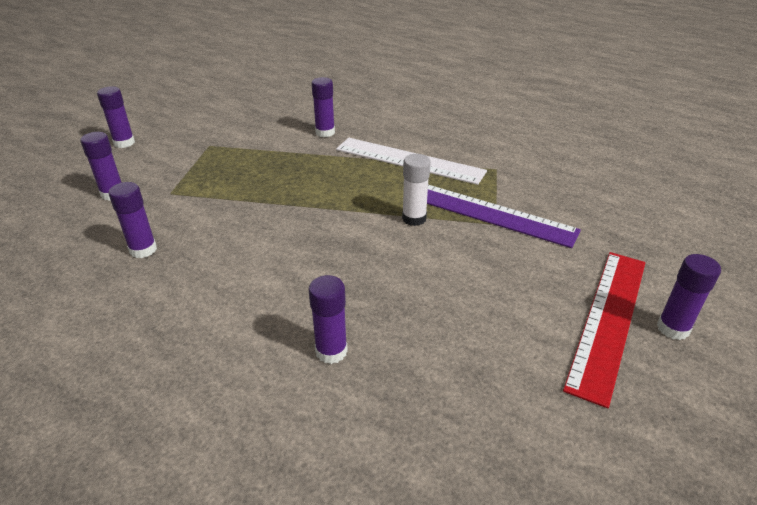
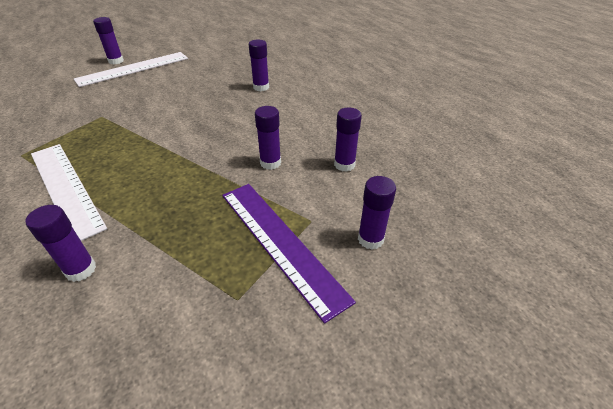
camera: 155 degrees left, 5 degrees up
purple glue stick [97,87,135,148] -> purple glue stick moved to [255,106,281,170]
white glue stick [402,154,431,226] -> none
purple ruler [427,185,581,248] -> purple ruler moved to [222,184,356,324]
red ruler [563,252,645,408] -> white ruler [74,52,188,87]

